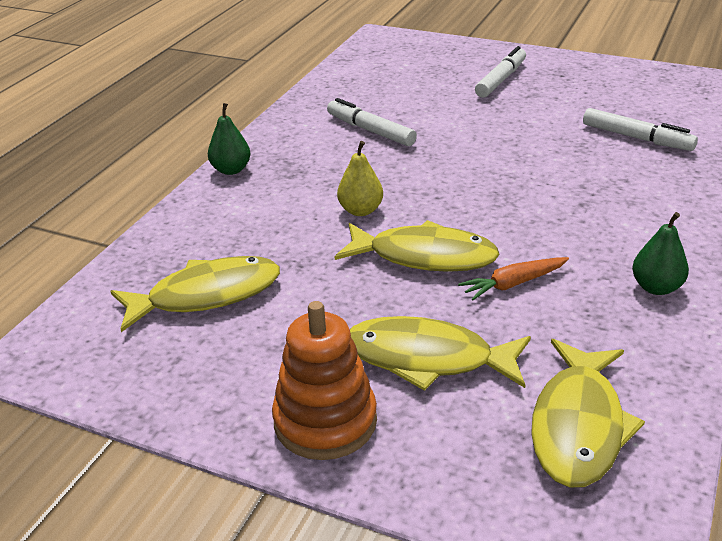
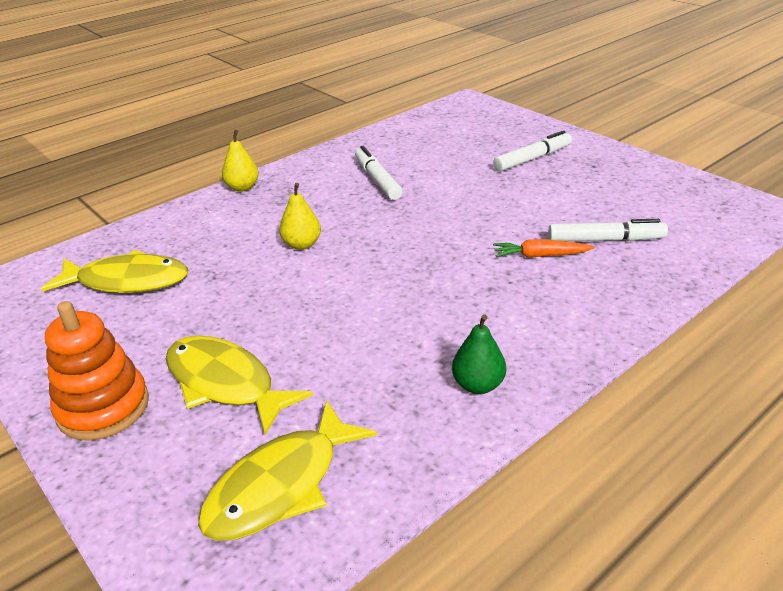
camera: 25 degrees right, 0 degrees up
green pear [208,103,251,175] -> yellow pear [222,130,259,192]
yellow fish [335,220,500,272] -> none
orange carrot [458,257,569,300] -> orange carrot moved to [493,239,595,258]
white marker [583,108,698,151] -> white marker turned 60 degrees counterclockwise [548,219,668,241]

